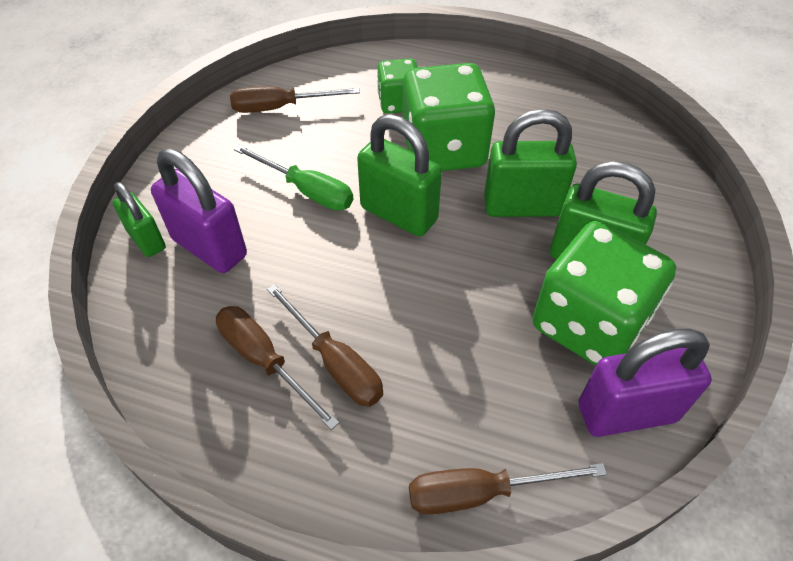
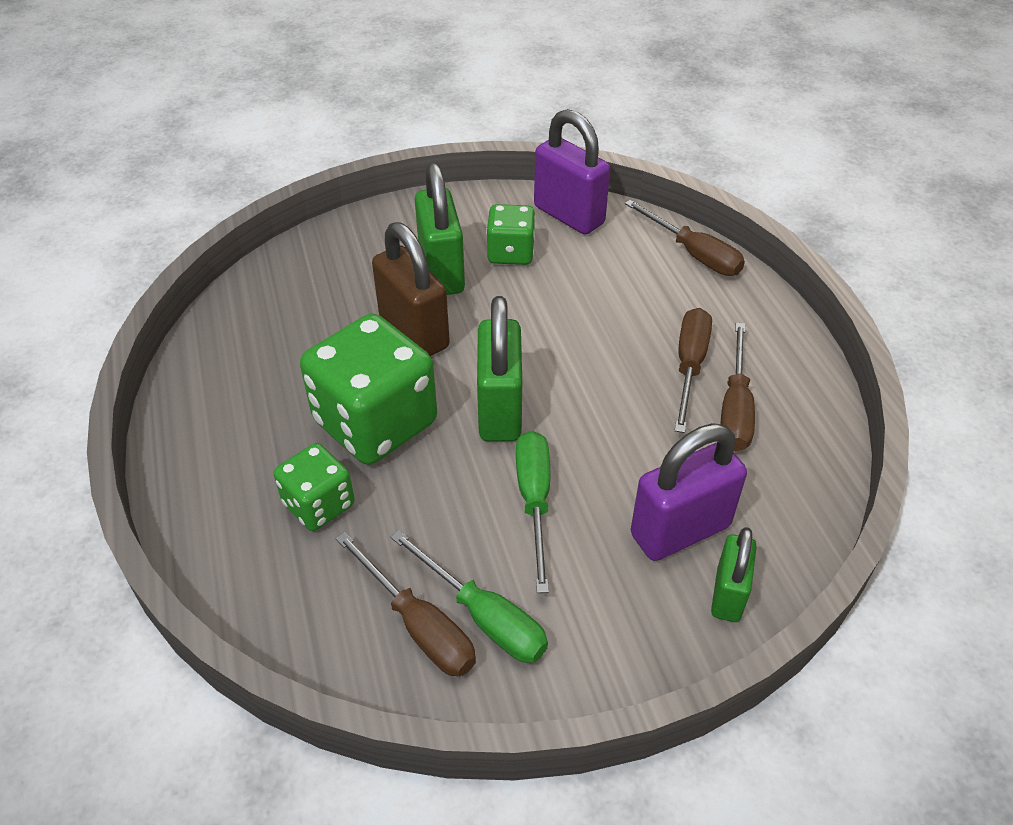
camera: 125 degrees left, 5 degrees down
purple padlock [151,148,247,273] -> purple padlock turned 60 degrees clockwise [631,423,747,561]
green padlock [484,109,577,217] -> brown padlock [372,222,450,356]
green dice [532,221,676,366] -> green dice [486,204,536,265], size x0.55
none -> green screwdriver [390,530,548,663]

